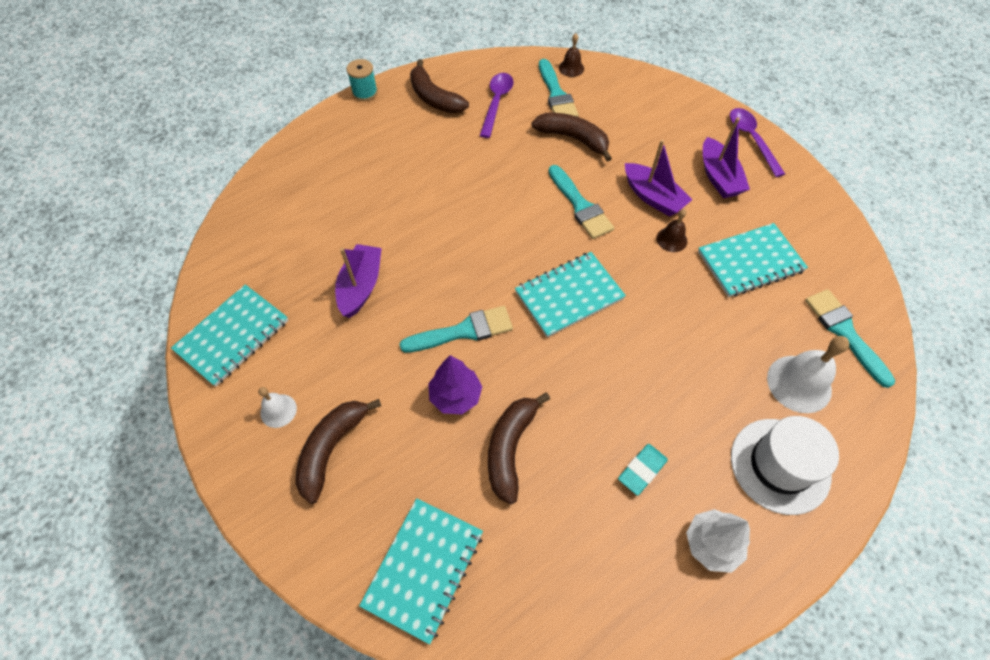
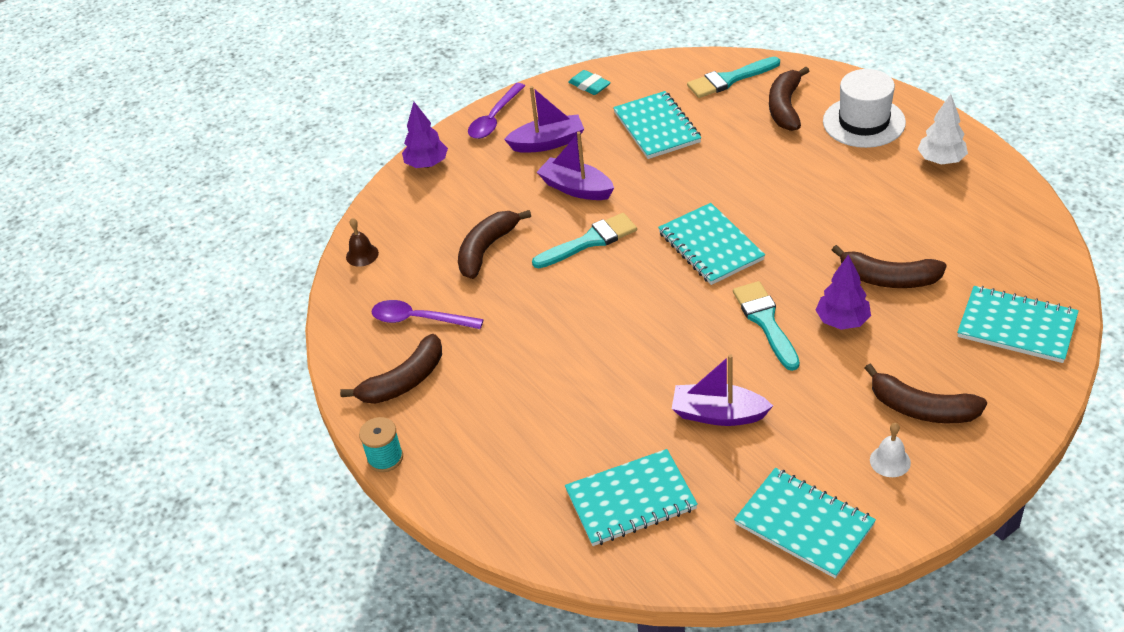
camera: 85 degrees left, 15 degrees down
turquoise brush [539,59,579,117] -> none
turquoise eraser [618,444,668,496] -> turquoise eraser moved to [568,70,611,95]
purple boat [625,140,692,217] -> purple boat turned 105 degrees counterclockwise [537,131,614,200]
brown bell [656,209,687,252] -> none
purple spoon [730,108,785,177] -> purple spoon turned 45 degrees counterclockwise [468,83,525,139]
white bell [767,336,849,413] -> brown banana [769,67,809,131]
none -> purple tree [402,102,448,168]
none -> turquoise notebook [565,449,698,546]

